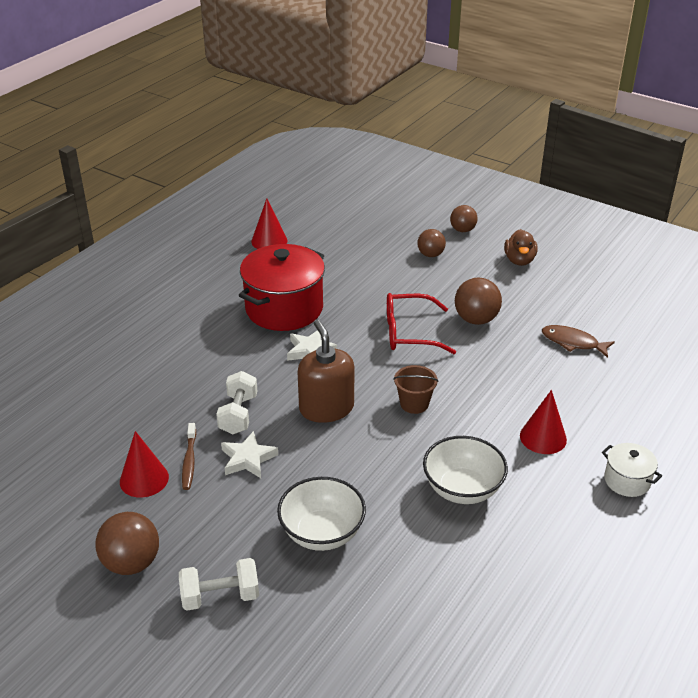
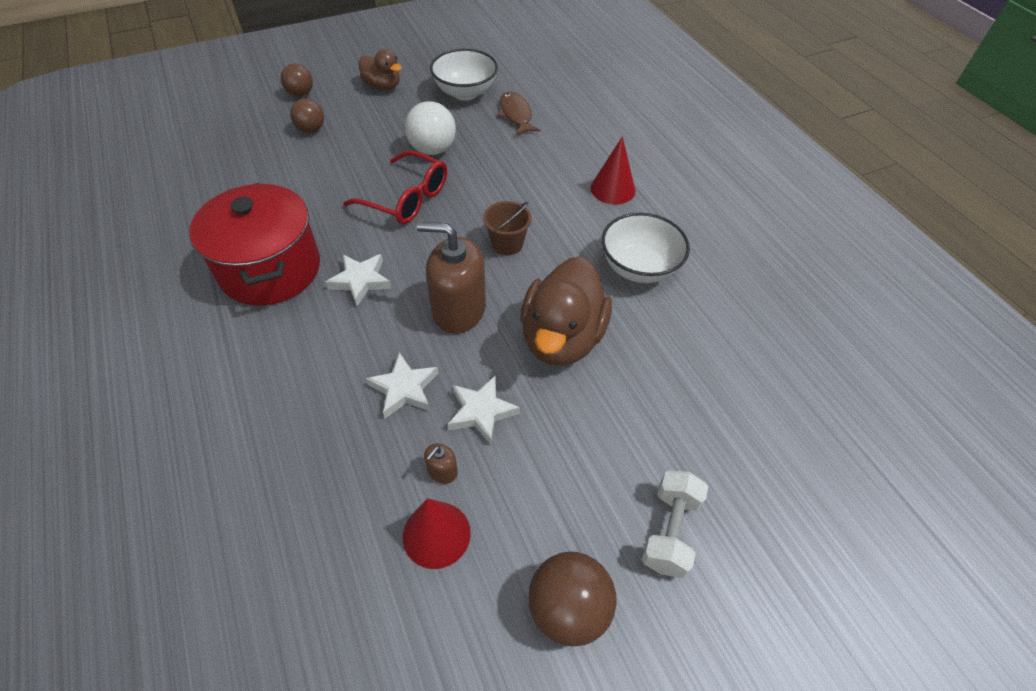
camera: 60 degrees left, 15 degrees up
brown toothbrush [182,423,196,490] -> brown soap dispenser [424,444,458,484]
white dumbbell [216,371,257,435] -> white star [366,352,438,418]
red cone [251,198,288,249] -> none
white bowl [277,477,366,551] -> white bowl moved to [430,49,498,100]
red glasses [387,293,456,354] -> red glasses turned 90 degrees counterclockwise [343,150,447,224]
brown ball [455,277,502,325] -> white ball [405,101,456,155]
brown fish [542,325,615,358] -> brown fish turned 105 degrees clockwise [498,92,541,135]
white pot [602,443,662,497] -> none
none -> brown duck [520,257,612,366]

